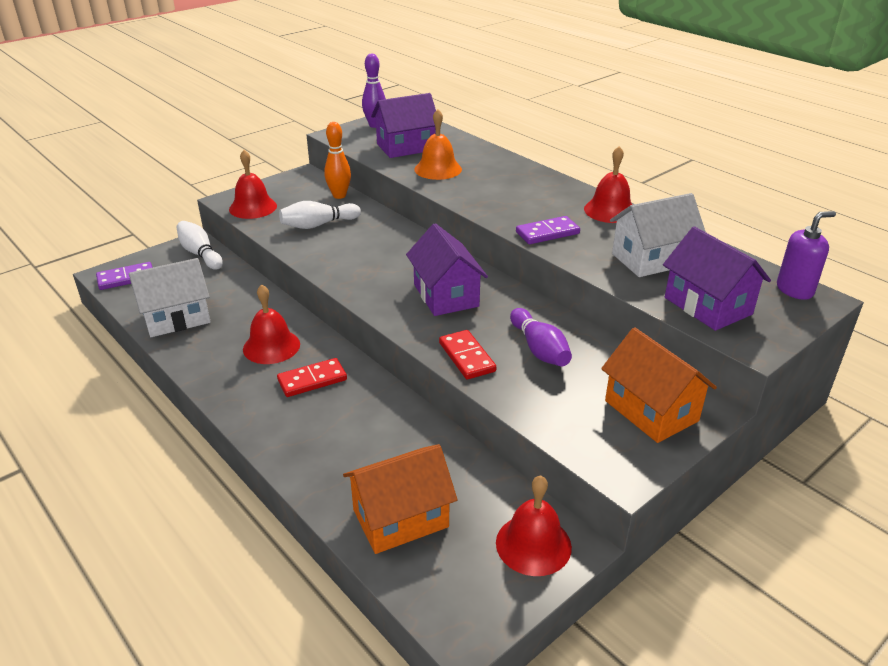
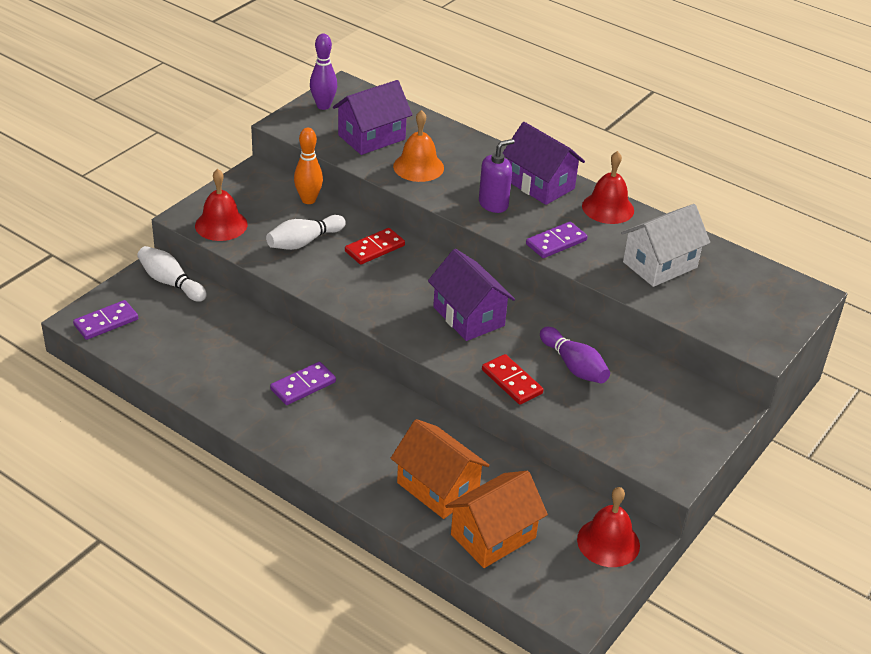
camera: 15 degrees left, 5 degrees up
white house [129,258,211,337] -> none
red bell [243,284,300,364] -> purple domino [270,362,336,405]
red domino [277,358,347,397] -> red domino moved to [345,228,405,265]
orange house [601,327,717,443] -> orange house moved to [391,419,490,519]
purple house [663,226,771,331] -> purple house moved to [503,122,585,205]
purple soap dispenser [777,211,836,300] -> purple soap dispenser moved to [479,139,515,213]

